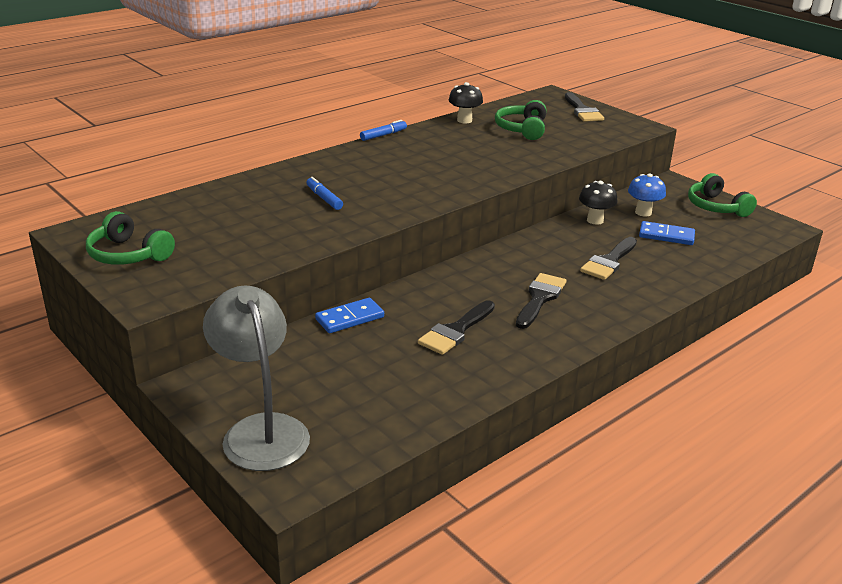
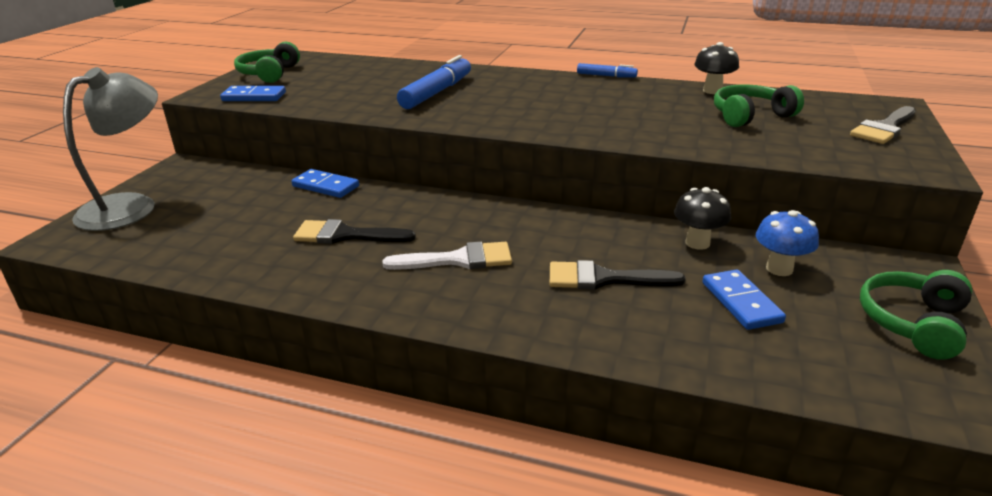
camera: 60 degrees right, 0 degrees up
blue marker [306,177,343,210] -> blue marker [397,55,471,109], size x1.86
black brush [516,273,567,329] -> white brush [382,241,512,270]
none -> blue domino [220,86,286,101]

